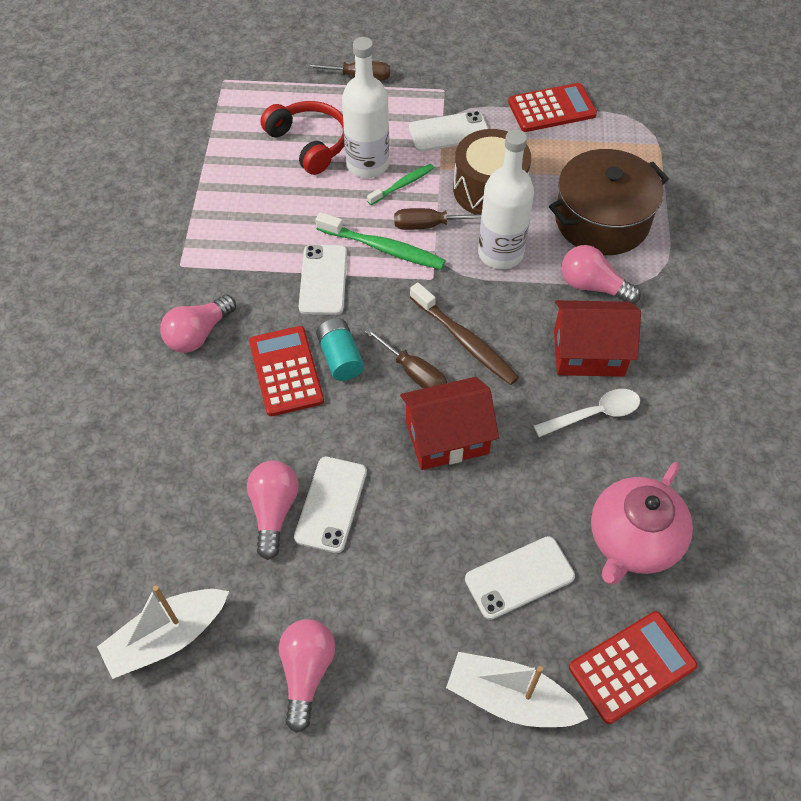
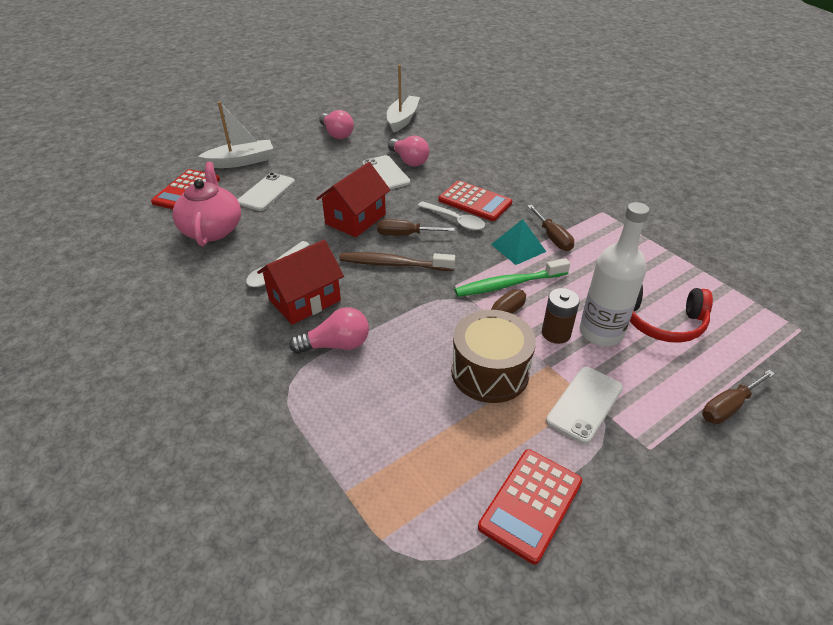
camera: 140 degrees right, 15 degrees down
pink light bulb [160,295,236,353] -> none
white phone [299,245,347,315] -> turquoise pyramid [491,219,546,265]
turquoise battery [316,318,364,381] -> white spoon [418,201,485,230]
green toothbrush [367,164,434,205] -> brown battery [542,288,580,344]
white bottle [478,129,534,269] -> none
brown pot [549,149,669,255] -> none
none -> brown screwdriver [527,205,574,251]

